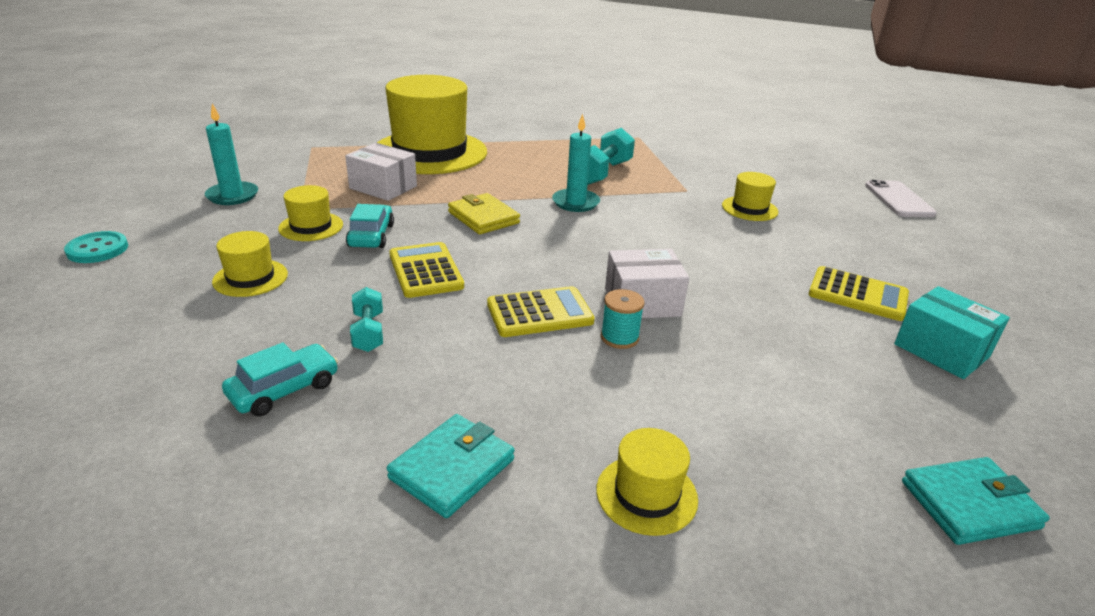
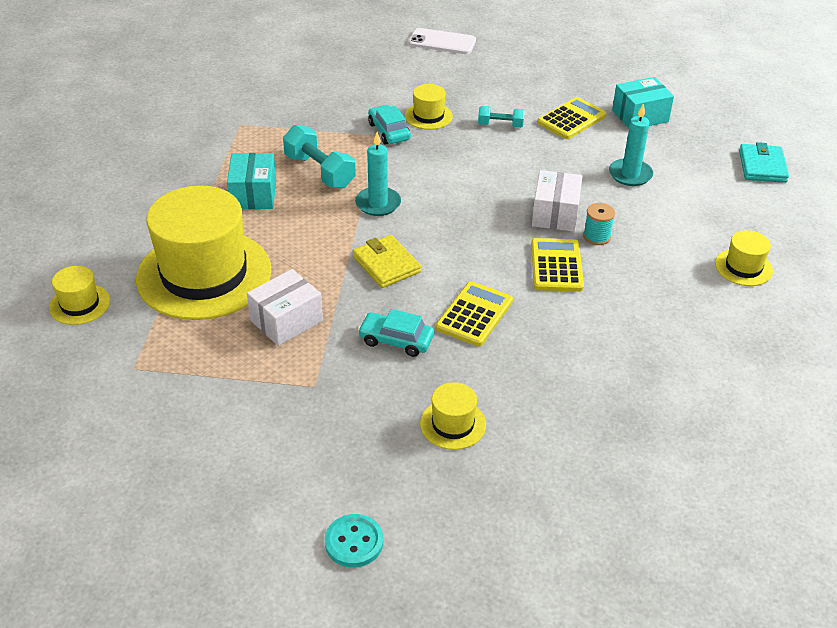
camera: 70 degrees left, 10 degrees up
turquoise candle [205,103,258,205] -> turquoise candle moved to [609,104,653,186]
turquoise car [222,343,338,416] -> turquoise car moved to [368,105,411,144]
yellow hat [278,185,343,241] -> yellow hat moved to [49,266,110,325]
turquoise dumbbell [350,287,383,352] -> turquoise dumbbell moved to [478,106,525,128]
turquoise wallet [387,414,515,518] -> none
yellow calculator [389,242,464,298] -> yellow calculator turned 120 degrees clockwise [436,281,513,347]
yellow wallet [448,193,520,234] -> yellow wallet turned 75 degrees clockwise [352,235,421,288]
none -> turquoise box [227,153,276,209]

